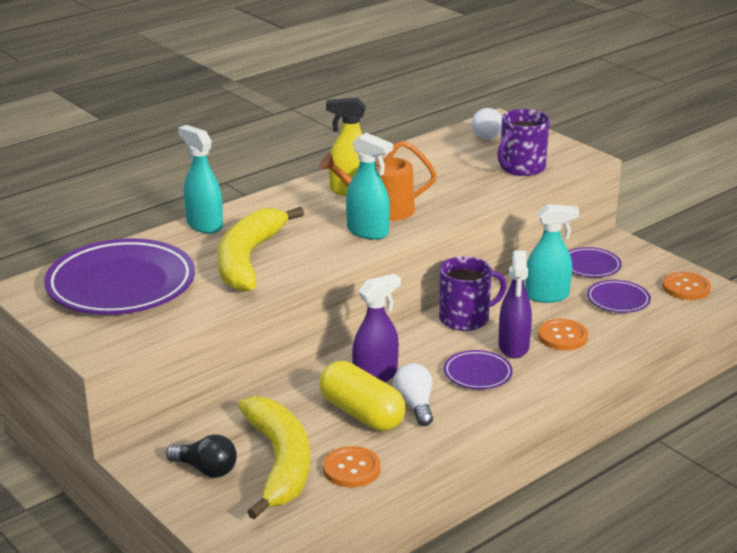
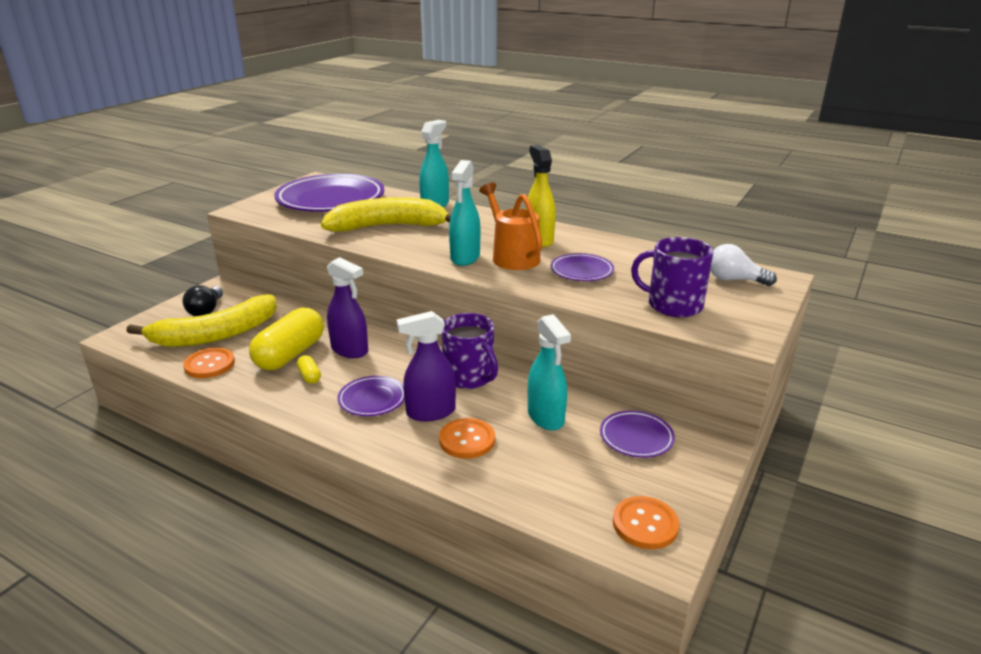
camera: 70 degrees right, 0 degrees up
white light bulb [393,363,433,426] -> yellow capsule [297,355,321,384]
purple plate [587,280,651,313] -> purple plate moved to [550,253,614,281]

